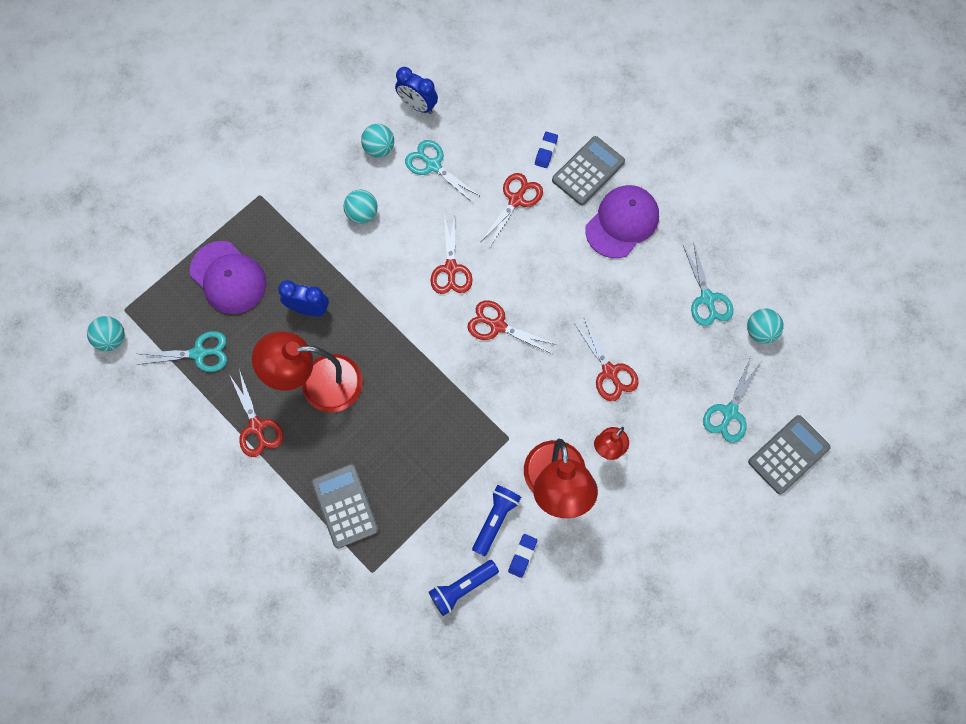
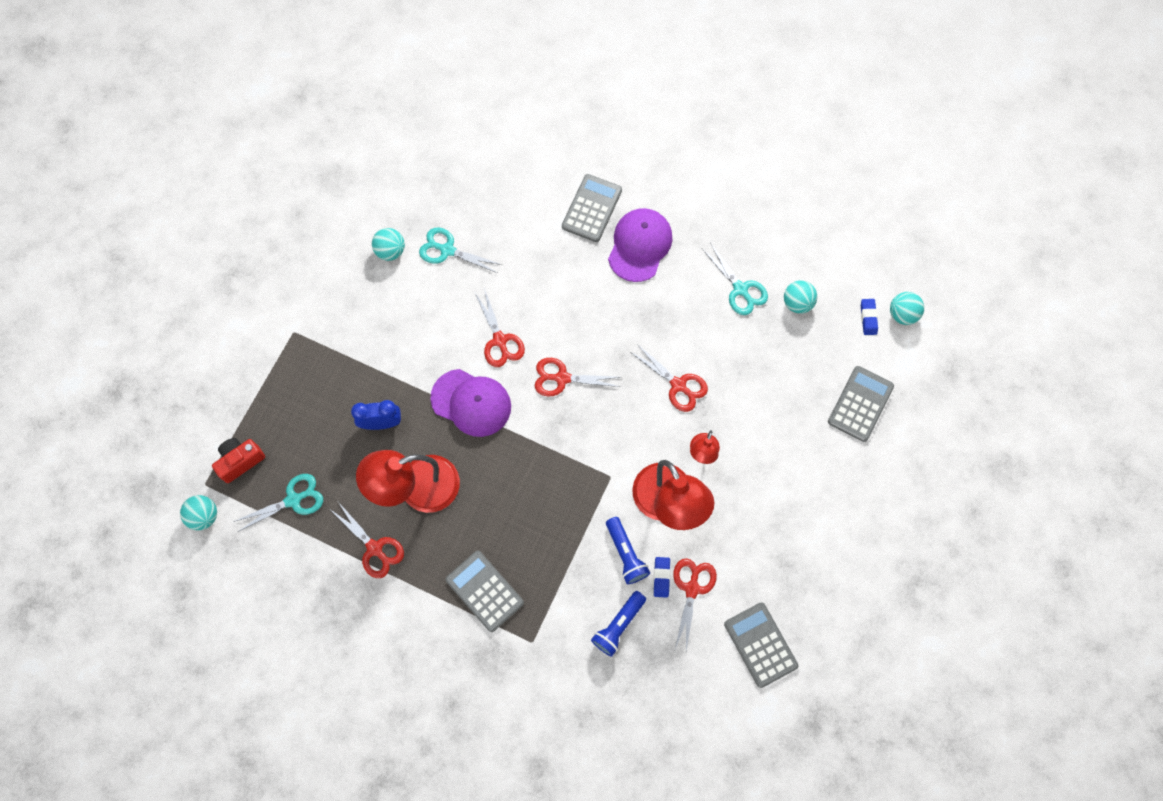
camera: 20 degrees left, 0 degrees up
purple cap [190,241,267,314] -> purple cap moved to [430,369,511,437]
turquoise ball [344,190,378,224] -> turquoise ball moved to [890,292,924,325]
blue clock [395,67,438,114] -> none
blue flashlight [472,485,521,557] -> blue flashlight turned 150 degrees clockwise [606,517,650,584]
red scissors [481,173,543,248] -> red scissors moved to [673,558,717,651]
blue eraser [535,132,558,168] -> blue eraser moved to [861,299,878,335]
turquoise scissors [703,357,761,443] -> none
none -> red camera [212,438,265,483]
none -> grey calculator [724,602,798,688]

